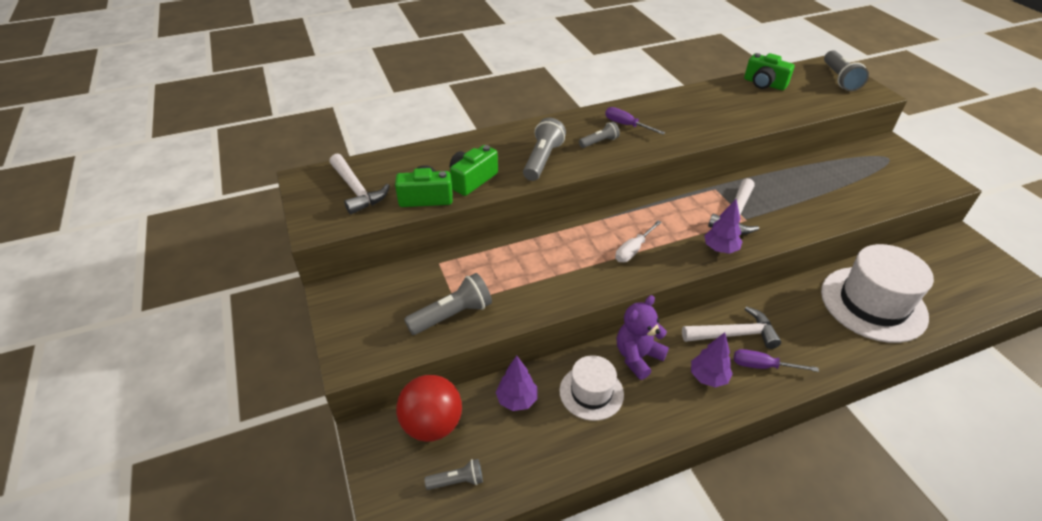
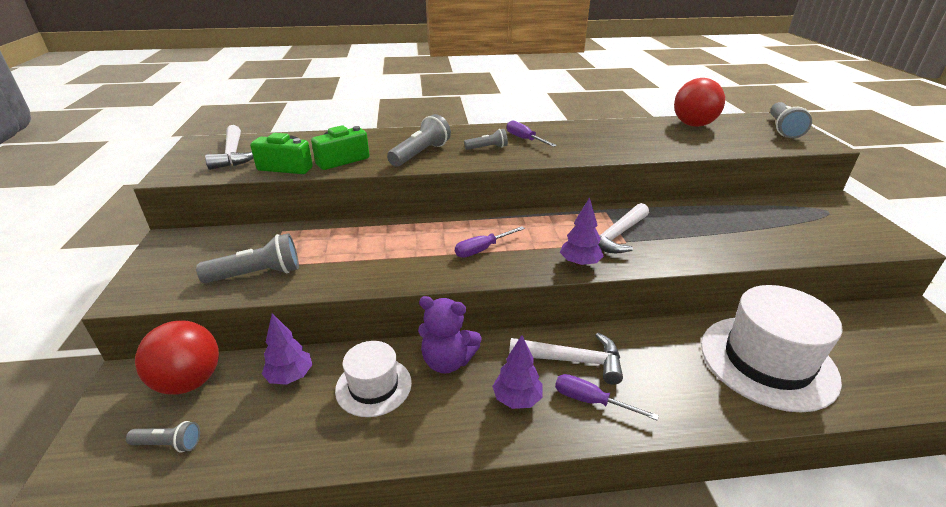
camera: 15 degrees right, 10 degrees down
white screwdriver [615,220,662,262] -> purple screwdriver [455,226,525,257]
purple teddy bear [617,295,669,380] -> purple teddy bear turned 135 degrees counterclockwise [418,296,482,374]
green camera [744,53,795,90] -> red ball [674,78,725,127]

